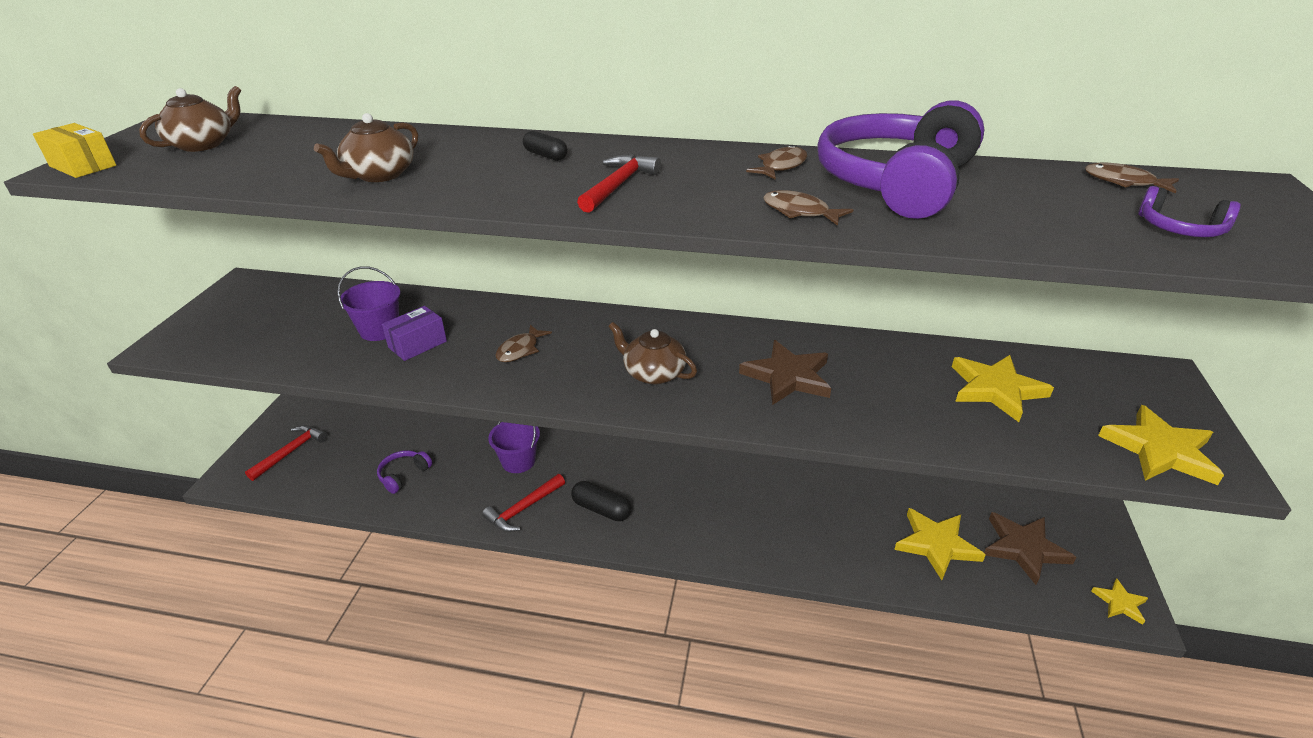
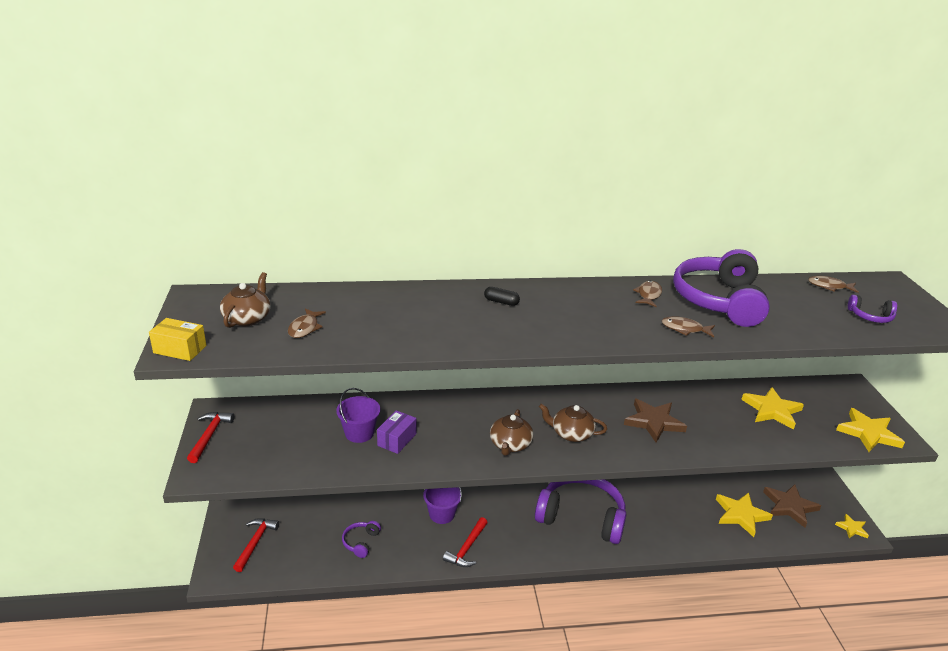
camera: 20 degrees left, 5 degrees down
brown teapot [314,113,418,182] -> brown teapot moved to [490,409,533,456]
brown fish [495,325,552,362] -> brown fish moved to [288,308,326,338]
black capsule [571,481,632,521] -> none
red hammer [577,154,661,213] -> red hammer moved to [187,412,234,463]
none -> purple headphones [535,479,627,544]

